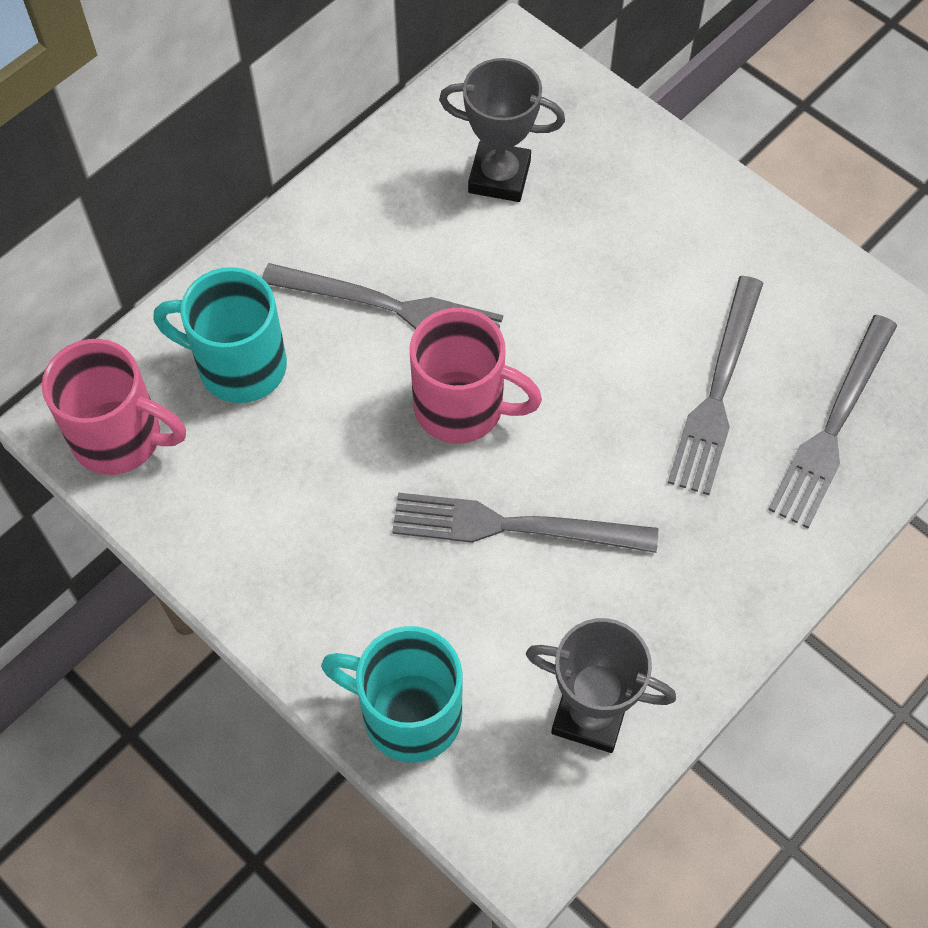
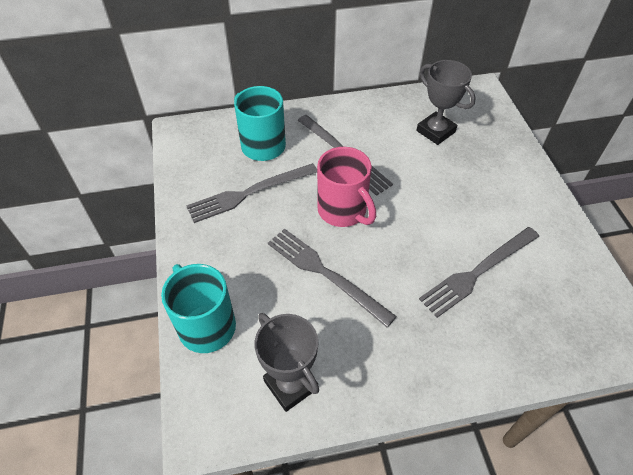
camera: 35 degrees right, 10 degrees down
pink mug [42,339,186,475] -> none
grey fork [768,315,898,529] -> grey fork moved to [186,163,317,223]

